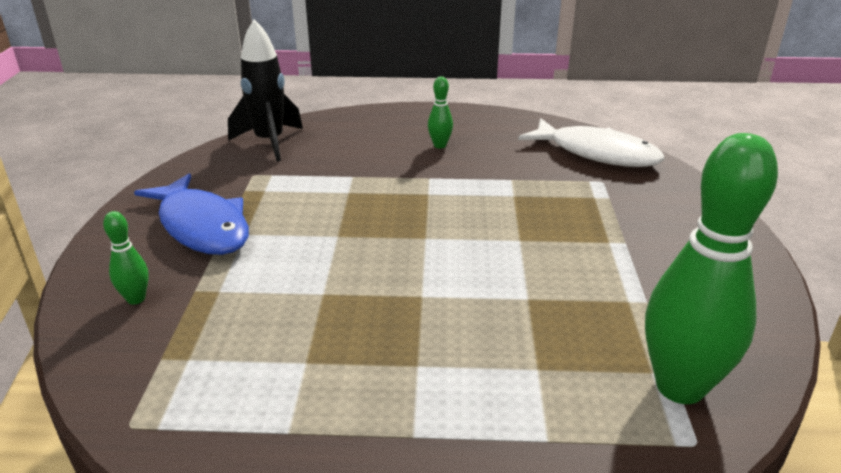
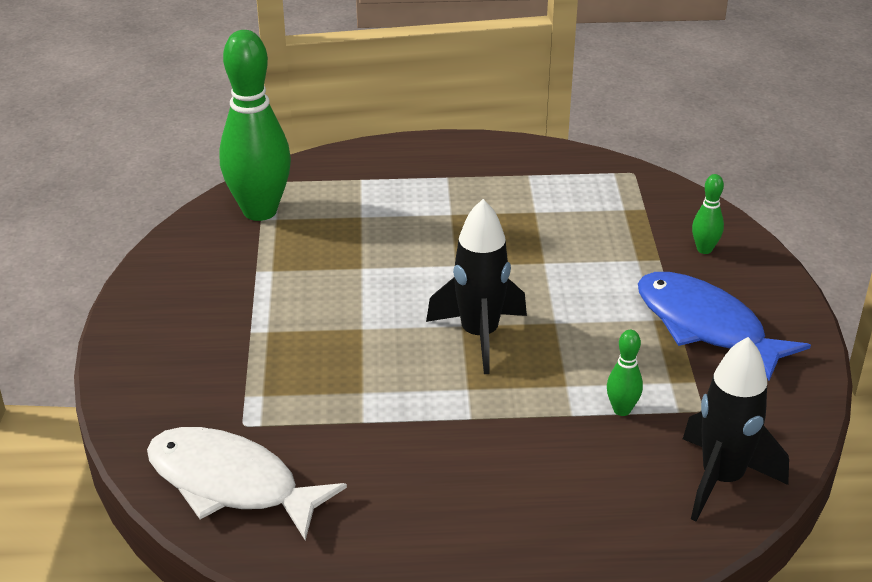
camera: 175 degrees right, 5 degrees up
green bowling pin [428,76,453,148] -> green bowling pin moved to [607,330,643,416]
none -> black rocket [426,199,527,374]

